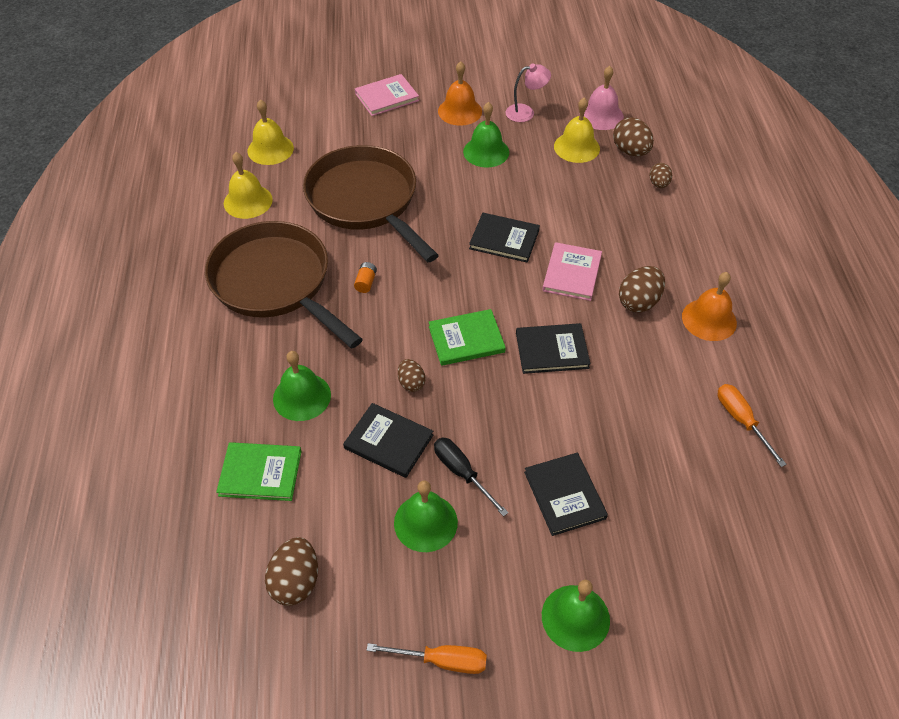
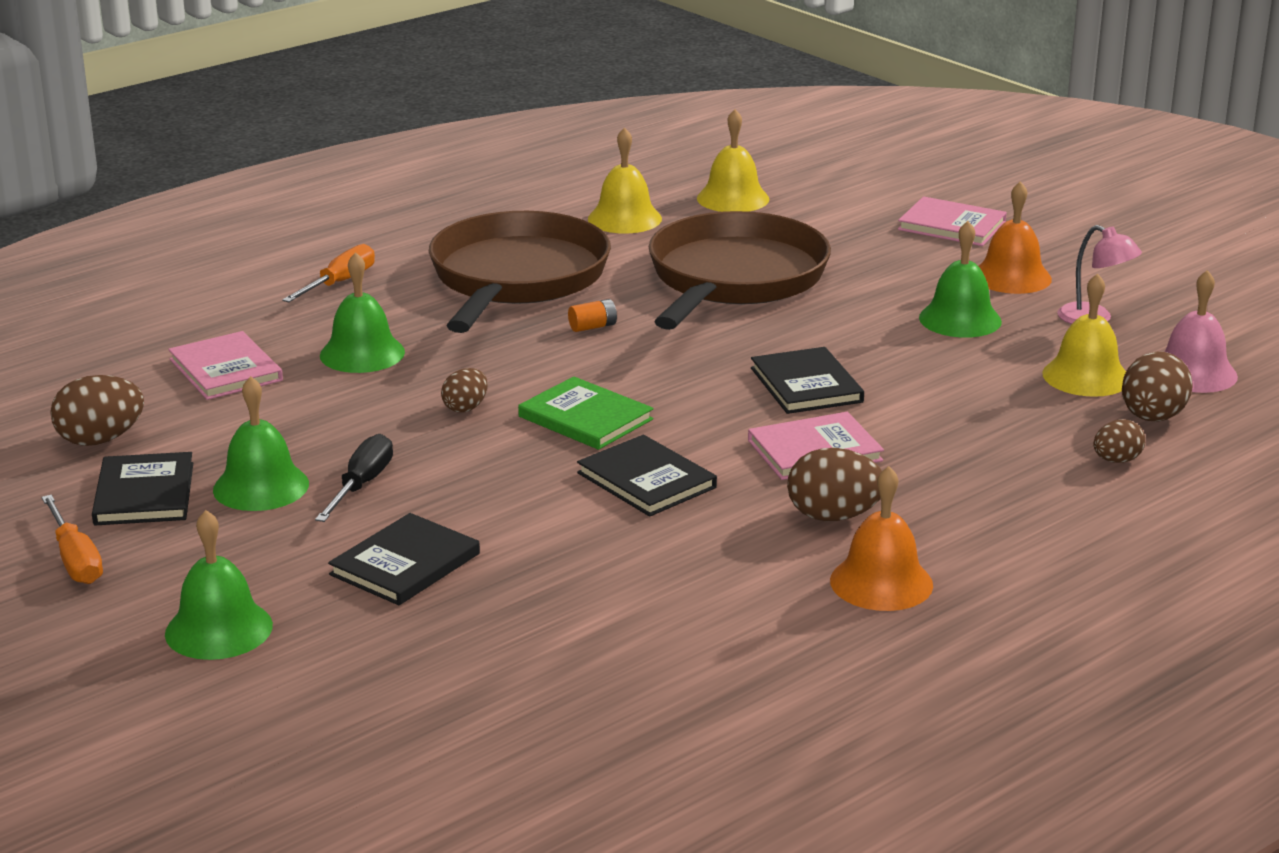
camera: 55 degrees right, 25 degrees down
green book [216,442,302,501] -> pink book [168,331,283,400]
black book [343,403,433,478] -> black book moved to [92,452,193,525]
orange screwdriver [718,384,787,467] -> orange screwdriver moved to [282,244,375,302]

